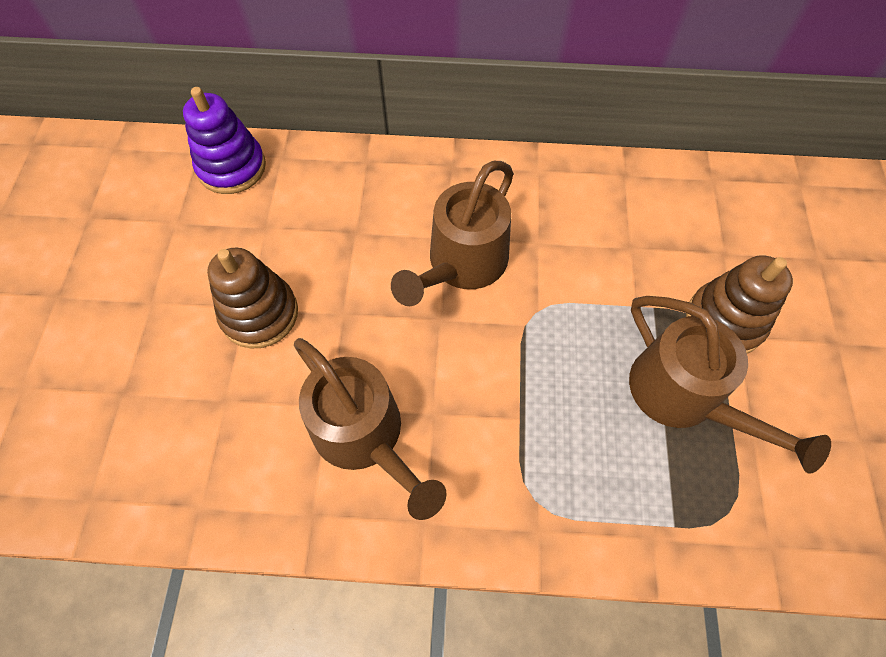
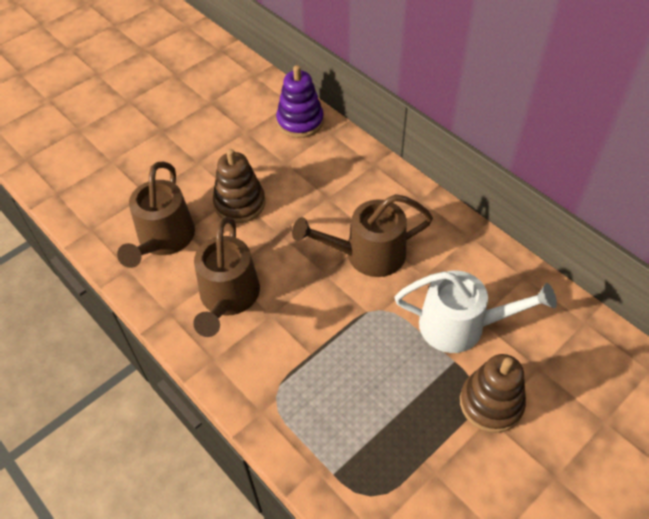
camera: 45 degrees right, 10 degrees down
brown watering can [629,296,831,474] -> brown watering can moved to [117,162,195,268]
none -> white watering can [395,271,557,353]

